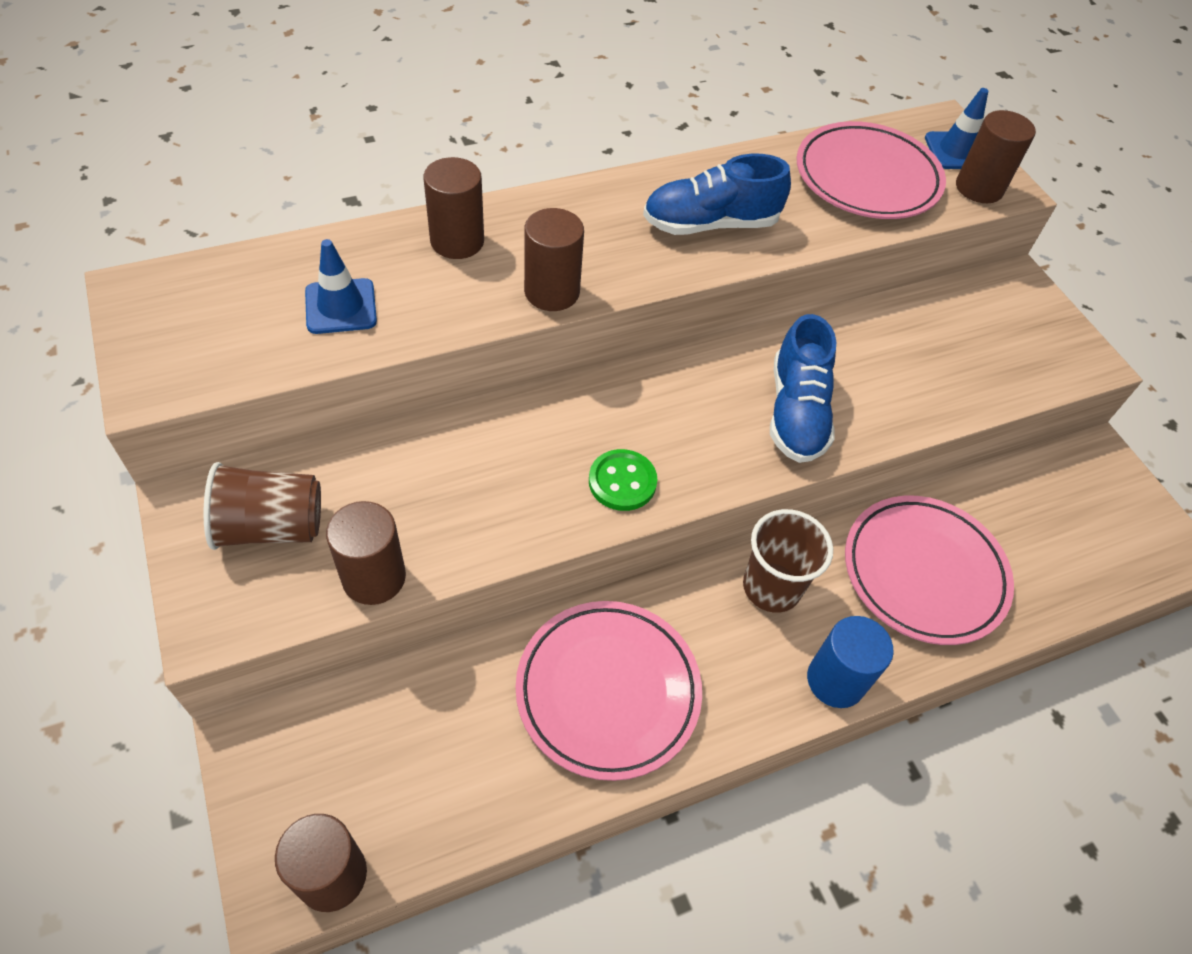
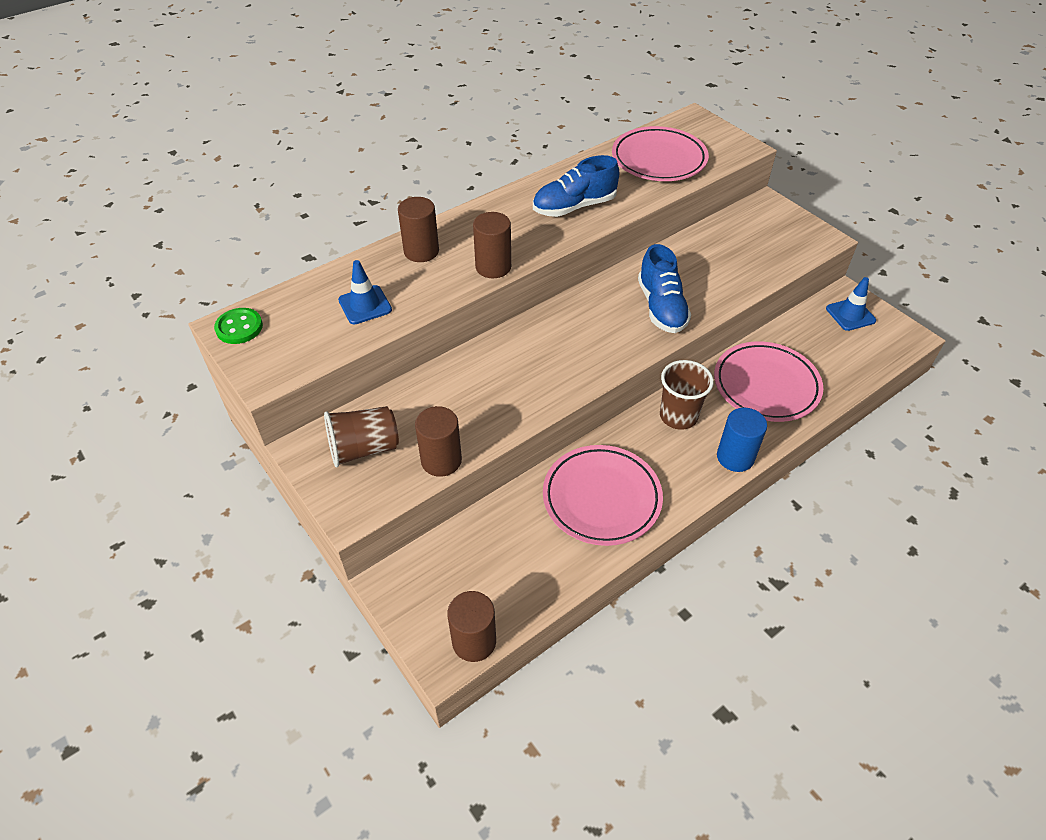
camera: 10 degrees left, 5 degrees down
green button [589,449,657,511] -> green button moved to [214,308,263,344]
blue traffic cone [925,88,988,169] -> blue traffic cone moved to [826,277,876,331]
brown cylinder [956,110,1036,203] -> none

